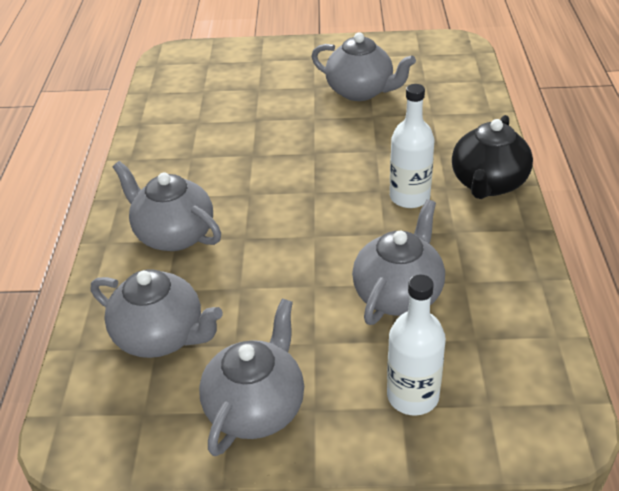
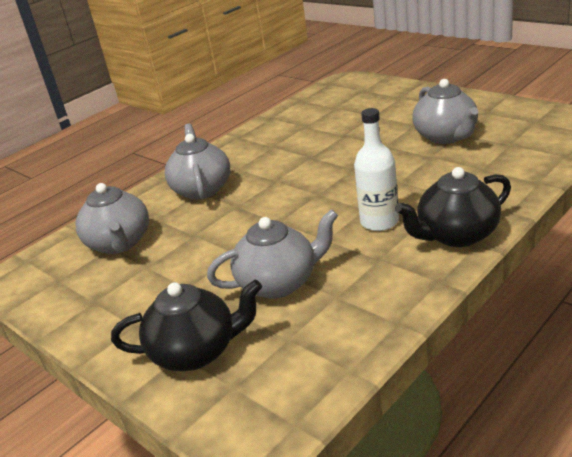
camera: 45 degrees right, 10 degrees down
grey teapot [199,299,304,456] -> none
white bottle [387,275,446,415] -> black teapot [111,279,262,371]

